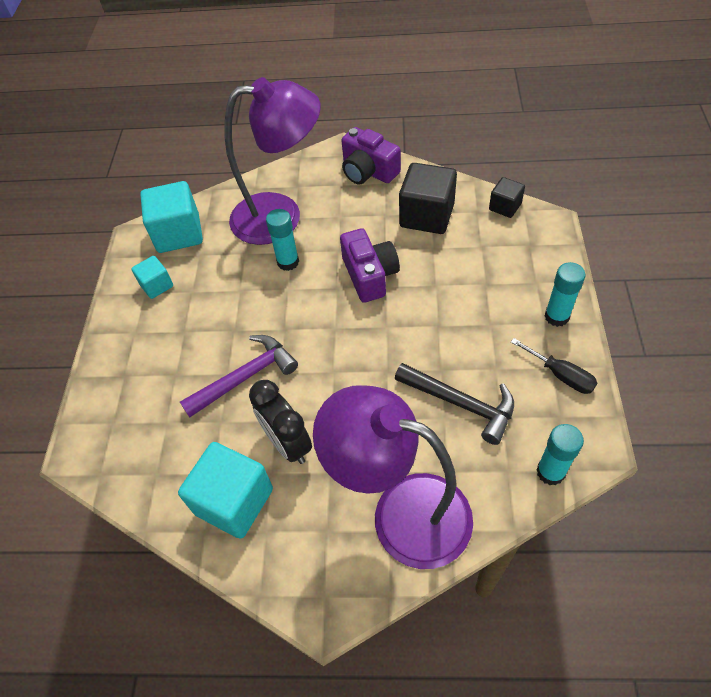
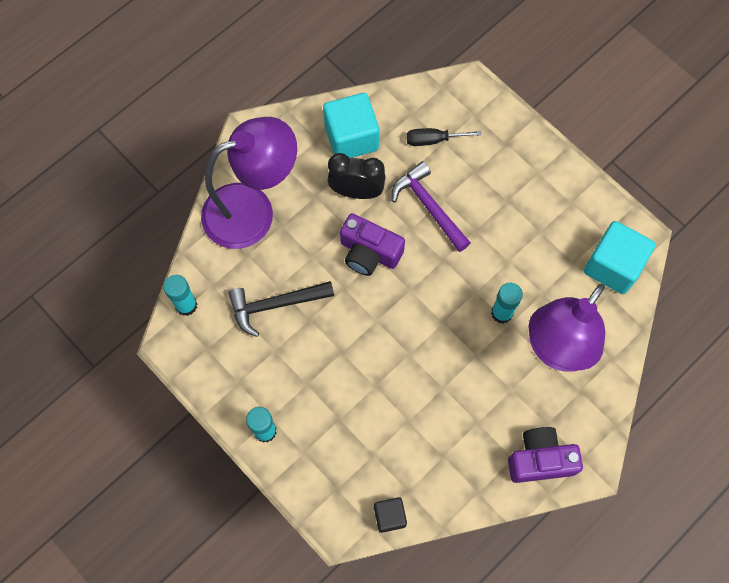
camera: 130 degrees right, 15 degrees up
turquoise cube [131,256,173,299] -> none
purple hammer [180,335,298,417] -> purple hammer turned 135 degrees clockwise [392,161,471,252]
purple camera [340,228,400,303] -> purple camera moved to [340,213,405,276]
black cube [399,163,457,234] -> none
black screwdriver [511,338,597,394] -> black screwdriver moved to [406,128,481,146]

